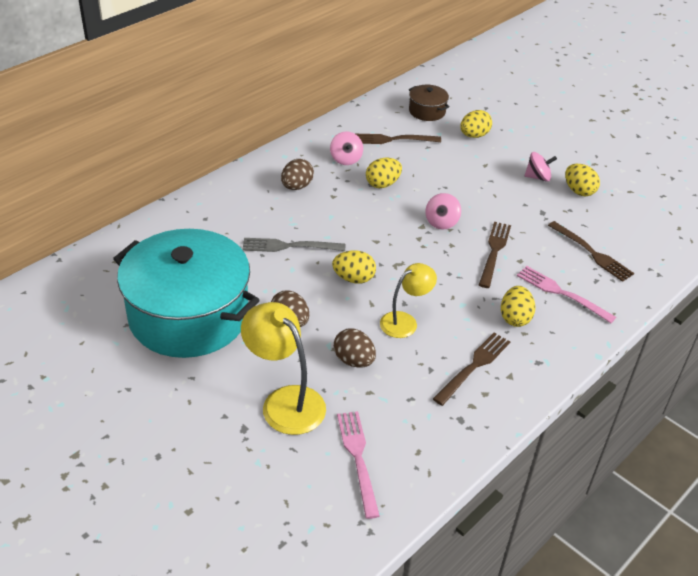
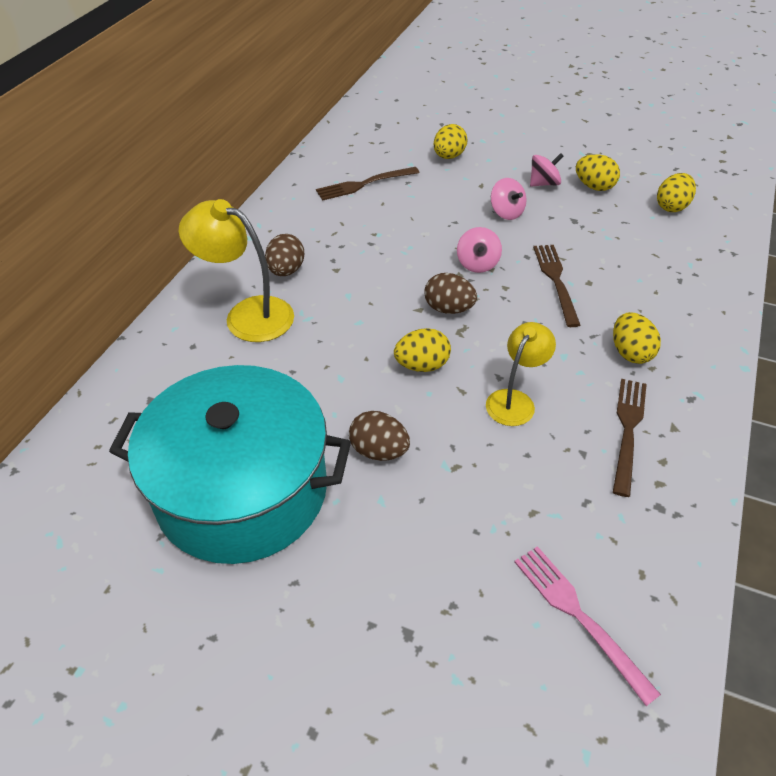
camera: 20 degrees left, 5 degrees up
yellow lamp [241,302,326,435] -> yellow lamp moved to [179,199,294,342]
grey fork [242,238,345,252] -> none
pink spinning top [330,131,363,165] -> pink spinning top moved to [491,178,526,220]
brown egg [334,328,376,368] -> brown egg moved to [424,273,477,314]
yellow egg [366,158,402,188] -> yellow egg moved to [657,173,696,212]
brown pot [409,85,449,121] -> none
pink fork [517,266,616,323] -> none
brown fork [548,221,634,282] -> none

